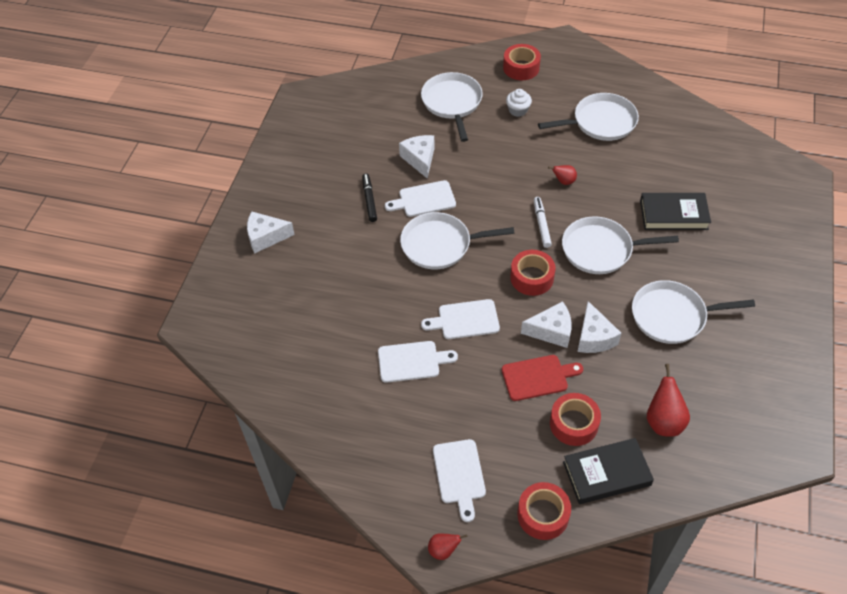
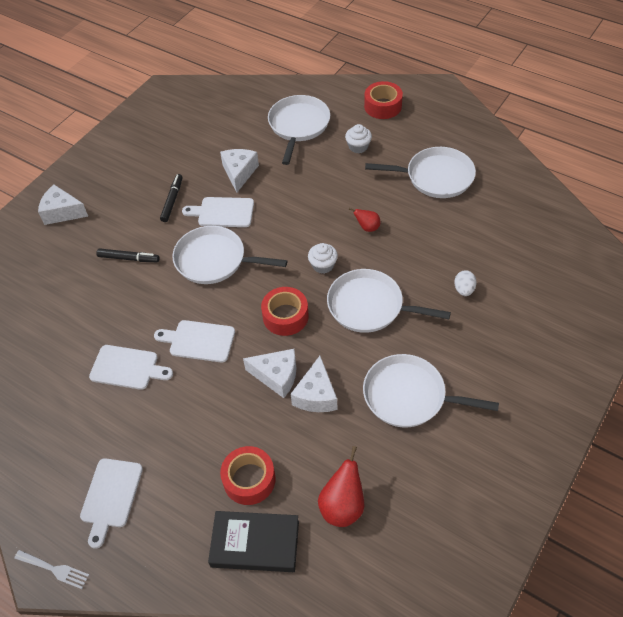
camera: 20 degrees right, 0 degrees up
red pear [428,533,467,560] -> white fork [14,550,89,589]
red cutting board [502,355,583,401] -> none
red tape [517,482,571,540] -> none
white marker [534,197,552,248] -> white cupcake [308,243,338,274]
black book [640,193,711,230] -> white egg [454,270,477,296]
none -> black marker [96,248,160,262]

